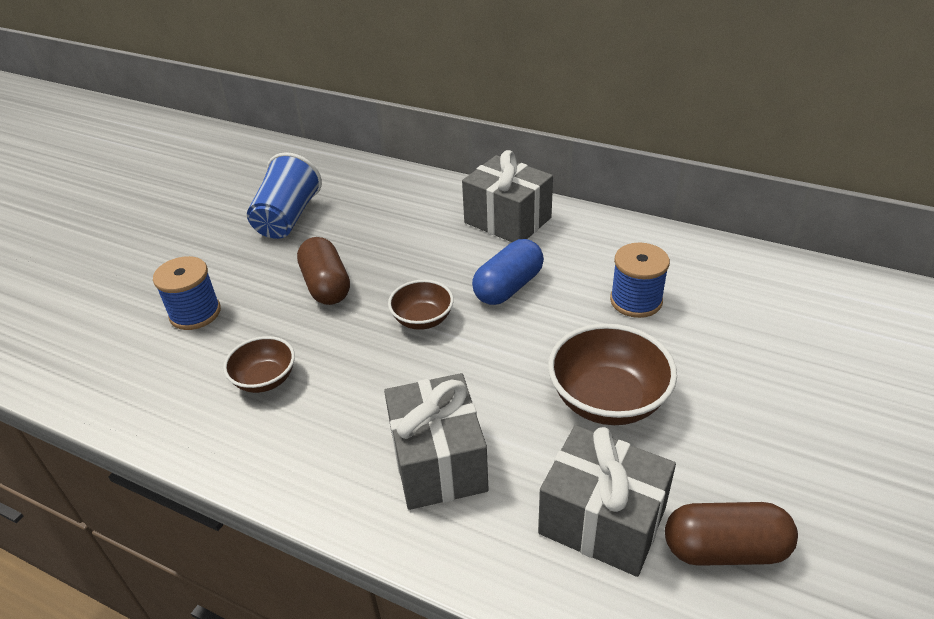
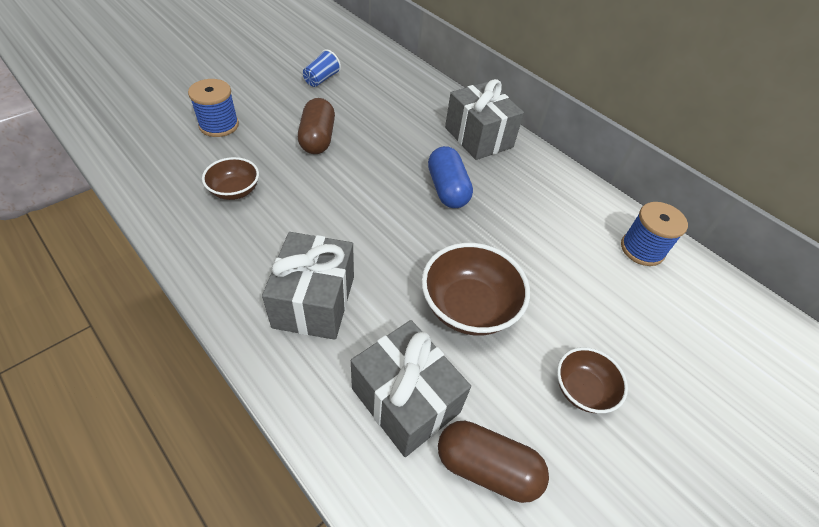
camera: 15 degrees right, 10 degrees up
blue cup [247,152,322,239] -> blue cup [303,49,341,87], size x0.57
brown bowl [388,280,454,330] -> brown bowl moved to [557,347,628,413]
blue capsule [472,239,544,305] -> blue capsule turned 75 degrees counterclockwise [428,146,473,208]
blue spool [610,242,670,318] -> blue spool moved to [621,202,688,266]

